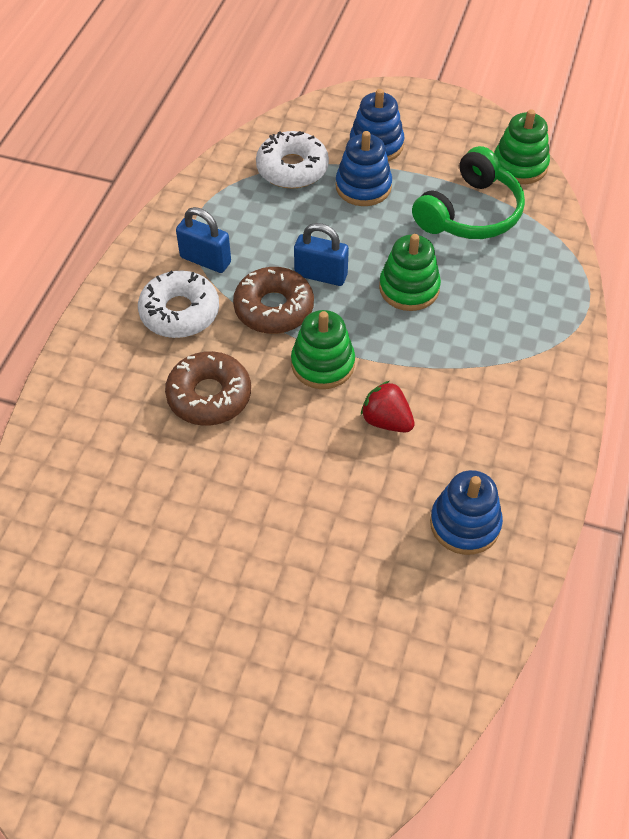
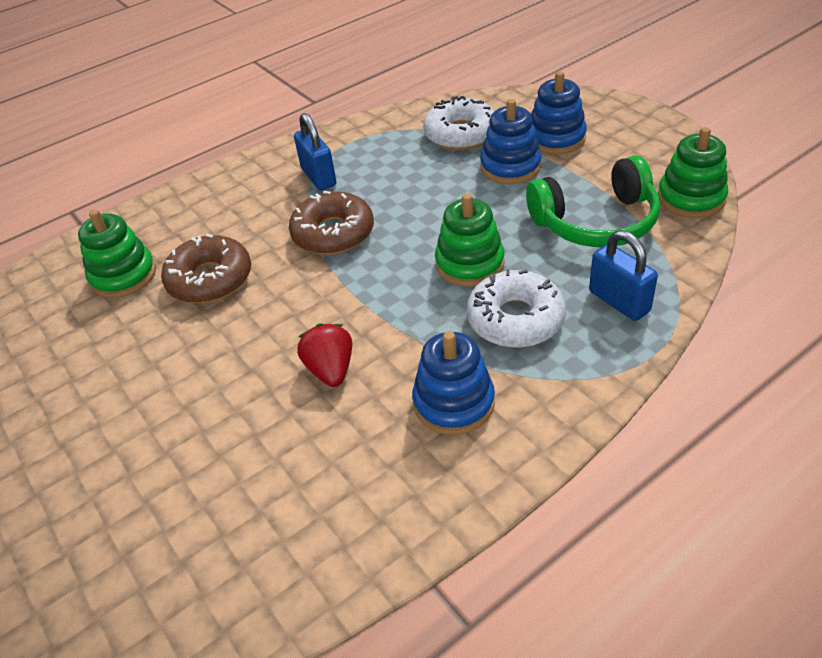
camera: 40 degrees right, 10 degrees down
white donut [138,271,219,338] -> white donut moved to [467,269,566,348]
green stacking toy [291,310,355,389] -> green stacking toy moved to [78,209,156,298]
blue padlock [294,223,349,286] -> blue padlock moved to [589,230,658,321]
blue stacking toy [430,470,503,555] -> blue stacking toy moved to [412,331,495,435]

